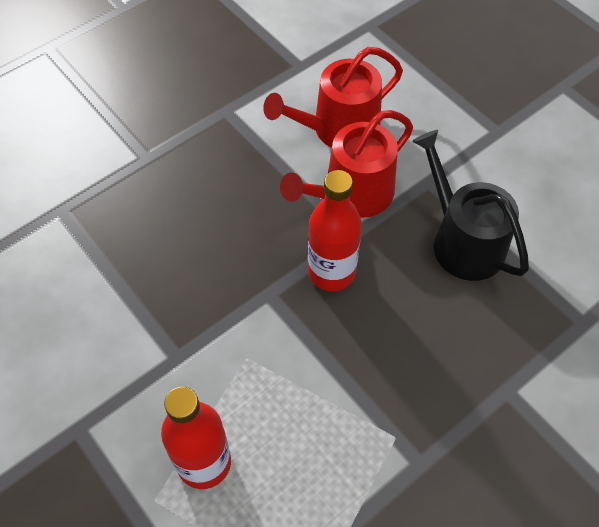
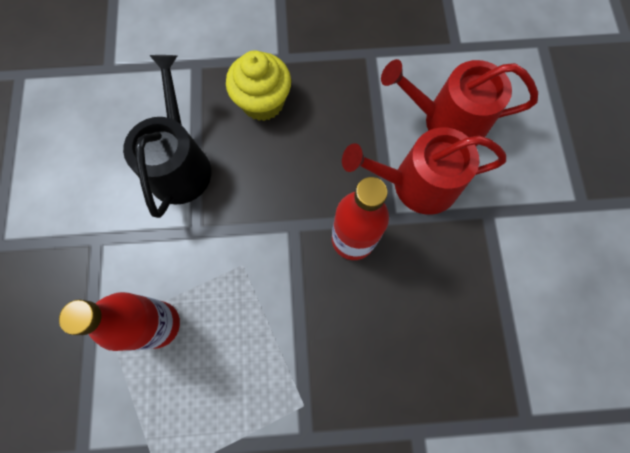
camera: 35 degrees right, 15 degrees up
black watering can [412,130,529,281] -> black watering can moved to [123,55,211,218]
none -> yellow cupcake [226,50,291,121]

